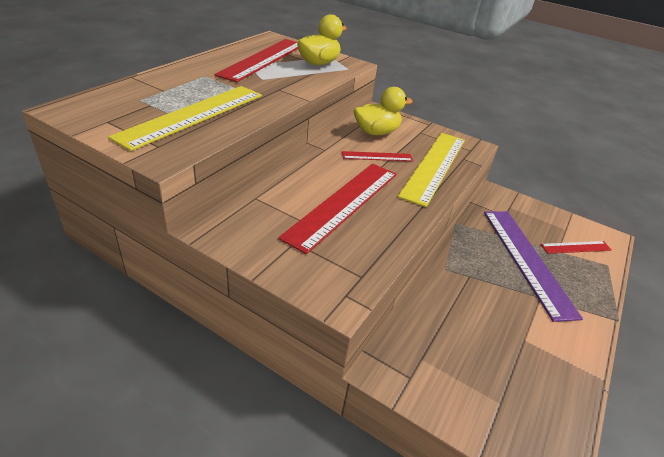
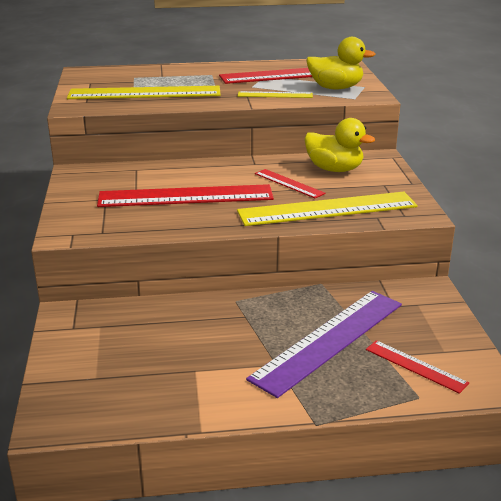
camera: 55 degrees right, 10 degrees down
none -> yellow ruler [238,91,313,98]

